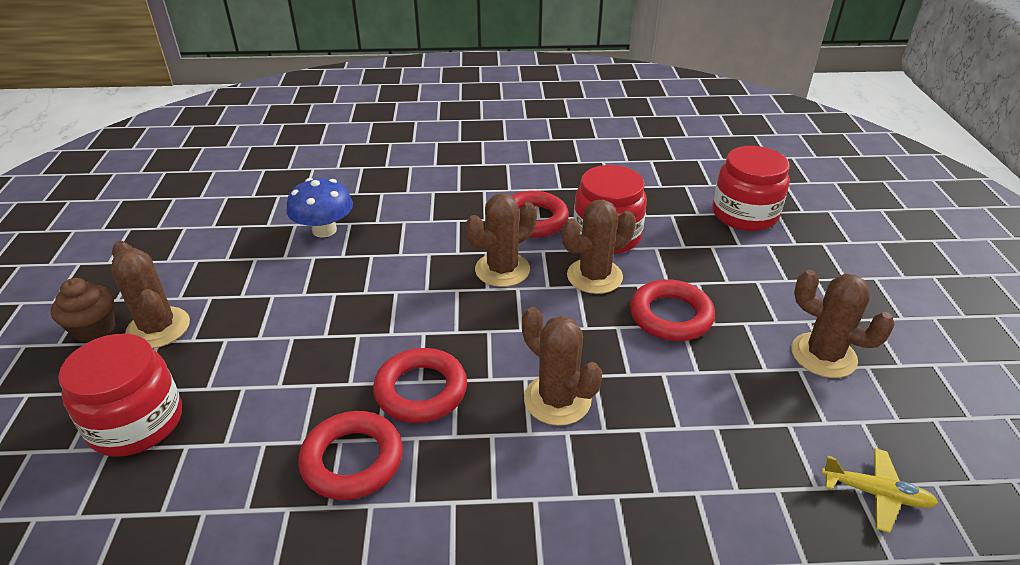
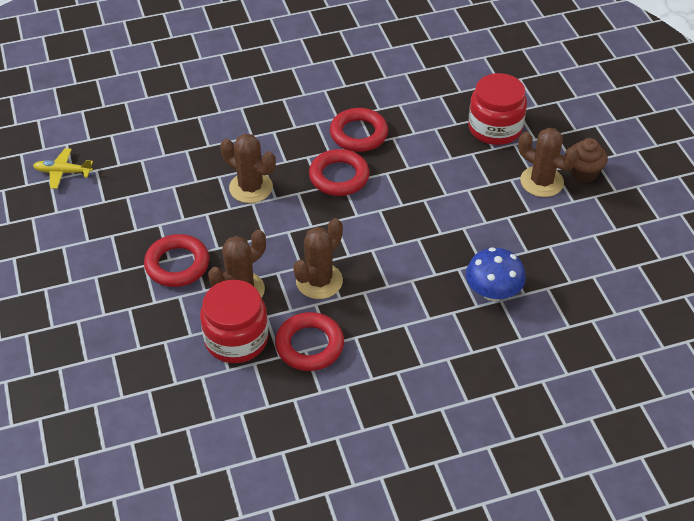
camera: 165 degrees right, 10 degrees up
red jar [712,146,790,231] -> none
brown cactus [791,270,895,378] -> none

